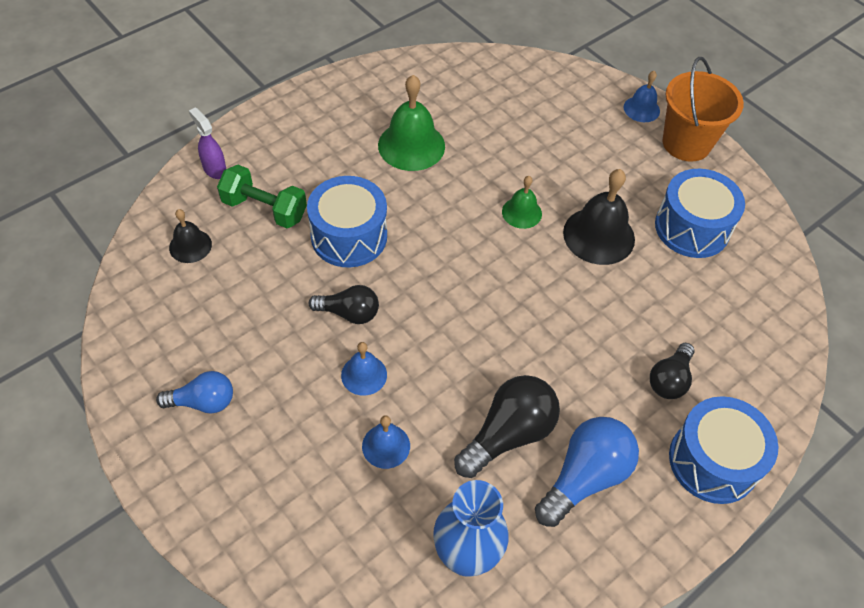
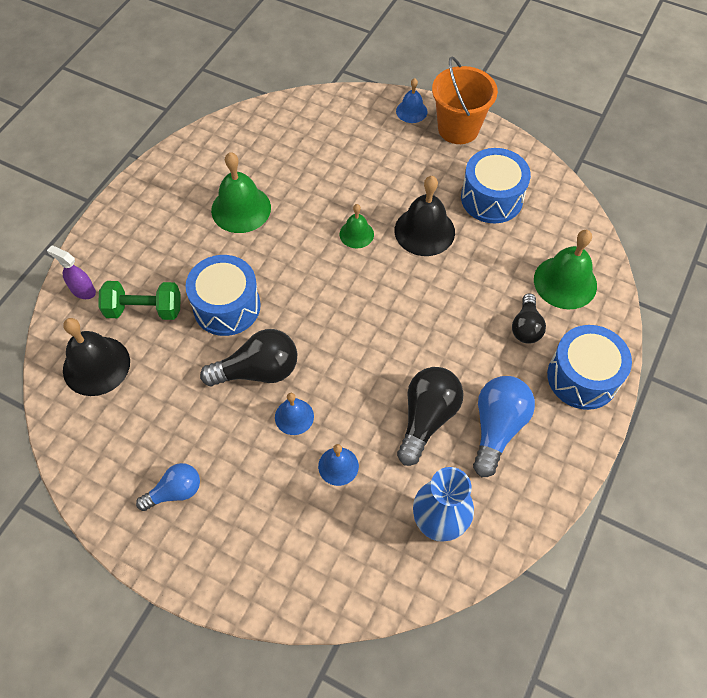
camera: 20 degrees left, 5 degrees up
black bell [169,209,212,263] -> black bell [63,318,130,396], size x1.76
black light bulb [309,285,379,324] -> black light bulb [200,329,297,386], size x1.58
none -> green bell [534,230,597,309]

